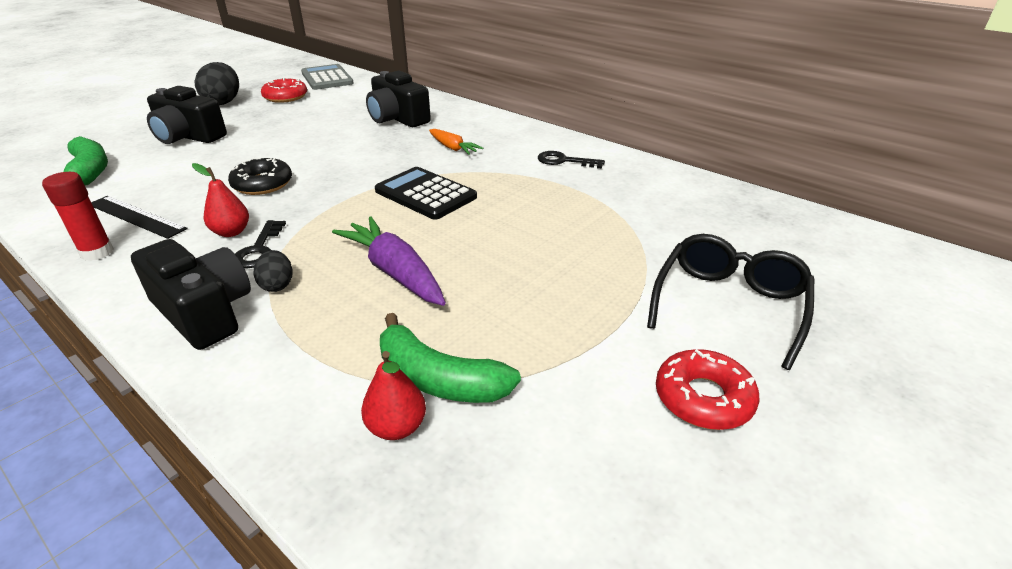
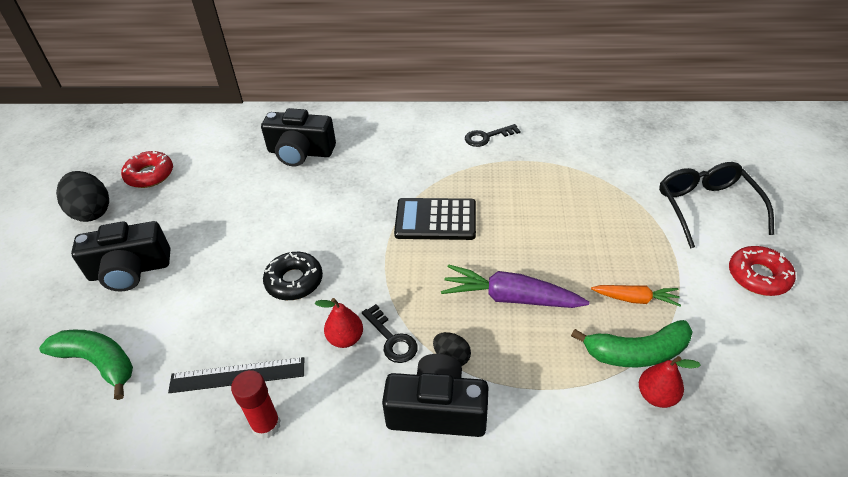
camera: 35 degrees left, 10 degrees up
grey calculator [301,64,354,90] -> none
orange carrot [429,129,484,155] -> orange carrot moved to [591,285,681,307]

